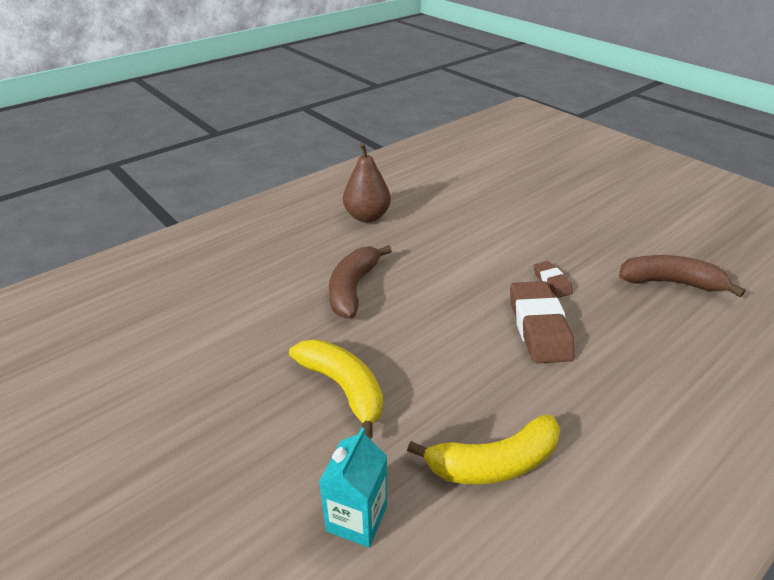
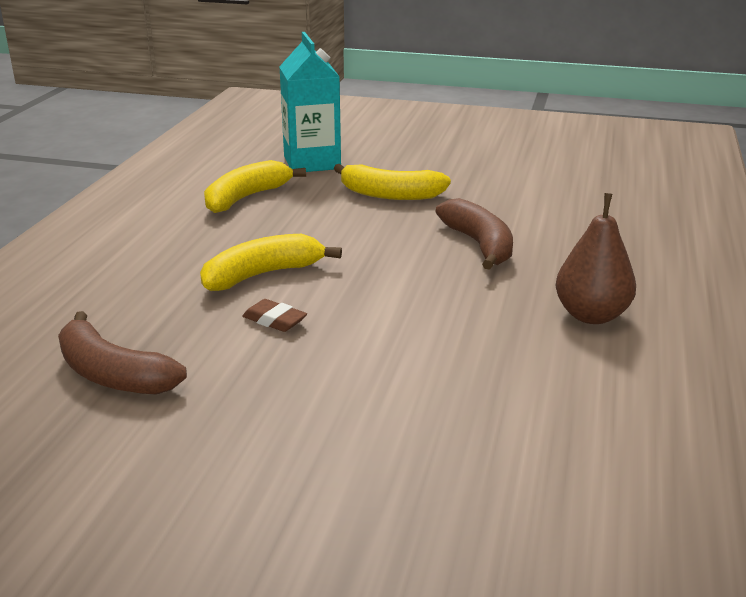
camera: 145 degrees right, 10 degrees down
turquoise carton [319,427,387,548] -> turquoise carton [279,32,341,172], size x1.60
brown eraser [510,281,575,363] -> yellow banana [200,234,342,291]
brown banana [619,255,745,297] -> brown banana turned 60 degrees clockwise [58,311,187,395]

